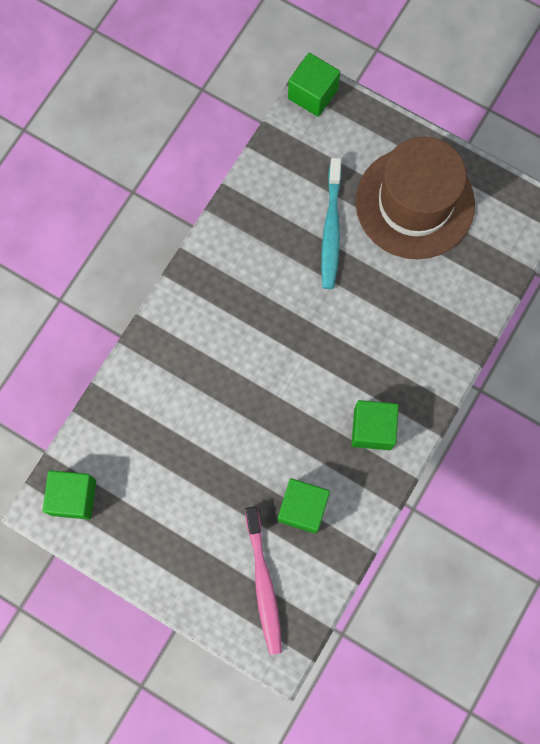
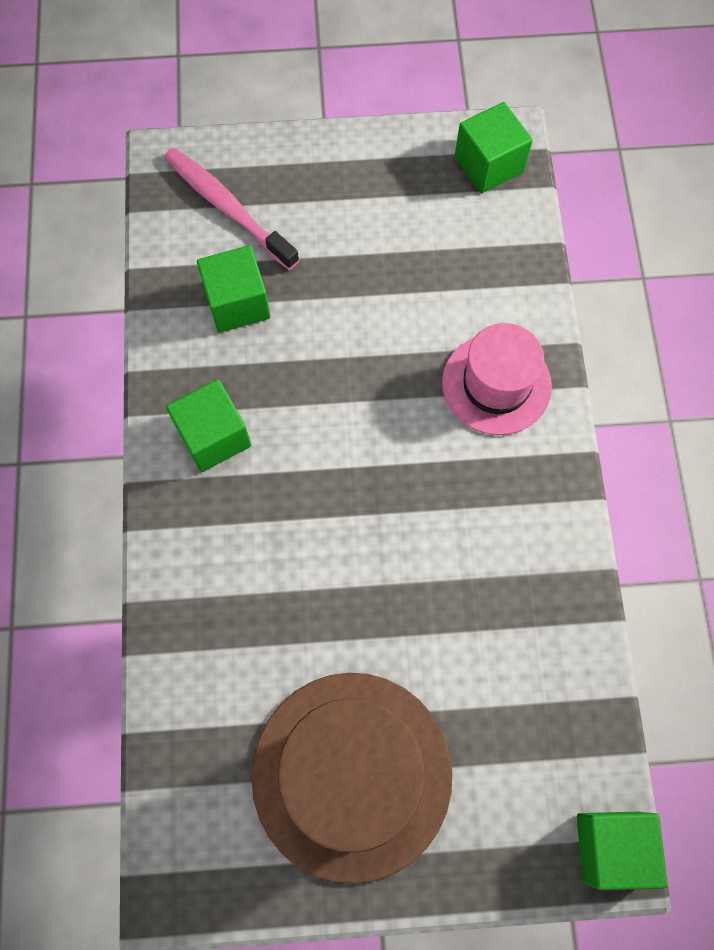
camera: 145 degrees right, 5 degrees down
turquoise toothbrush [321,158,342,289] -> none
none -> pink hat [442,323,552,435]

